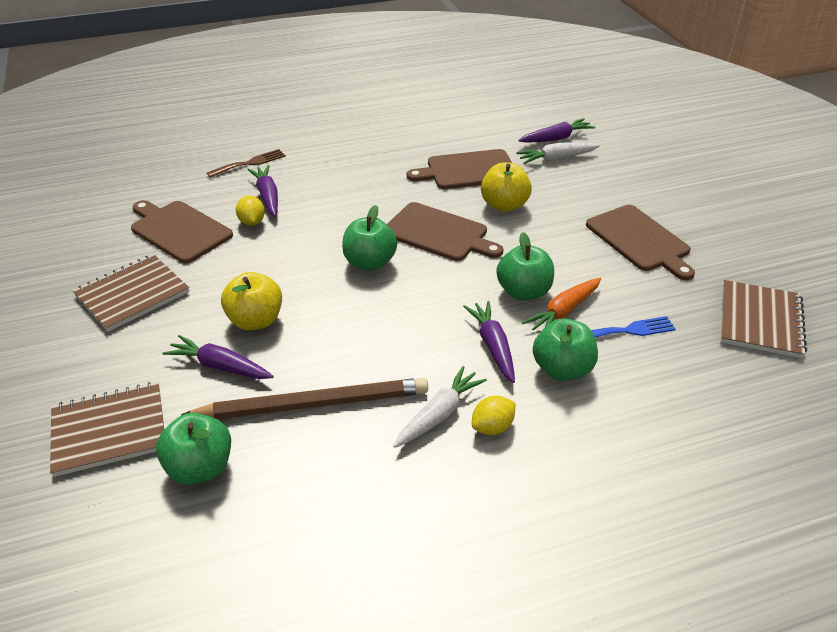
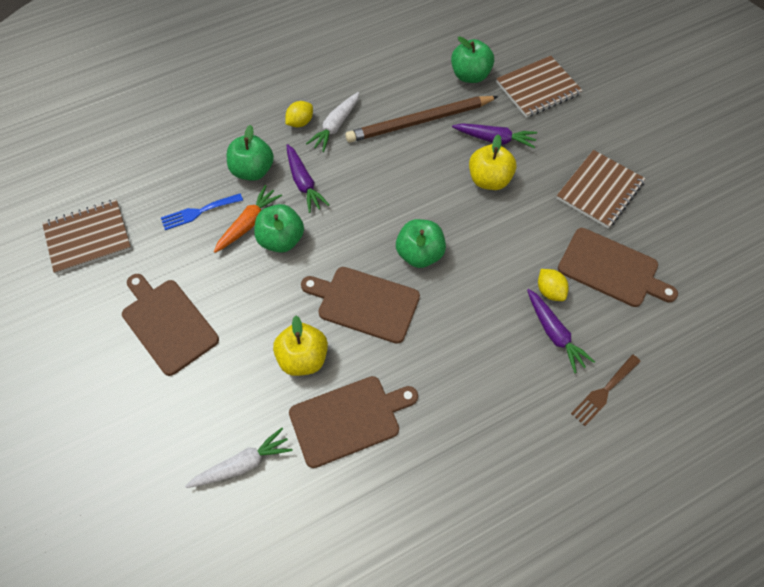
camera: 170 degrees right, 20 degrees up
purple carrot [518,118,595,143] -> none
brown notebook [721,280,807,358] -> brown notebook turned 60 degrees clockwise [42,199,131,274]

